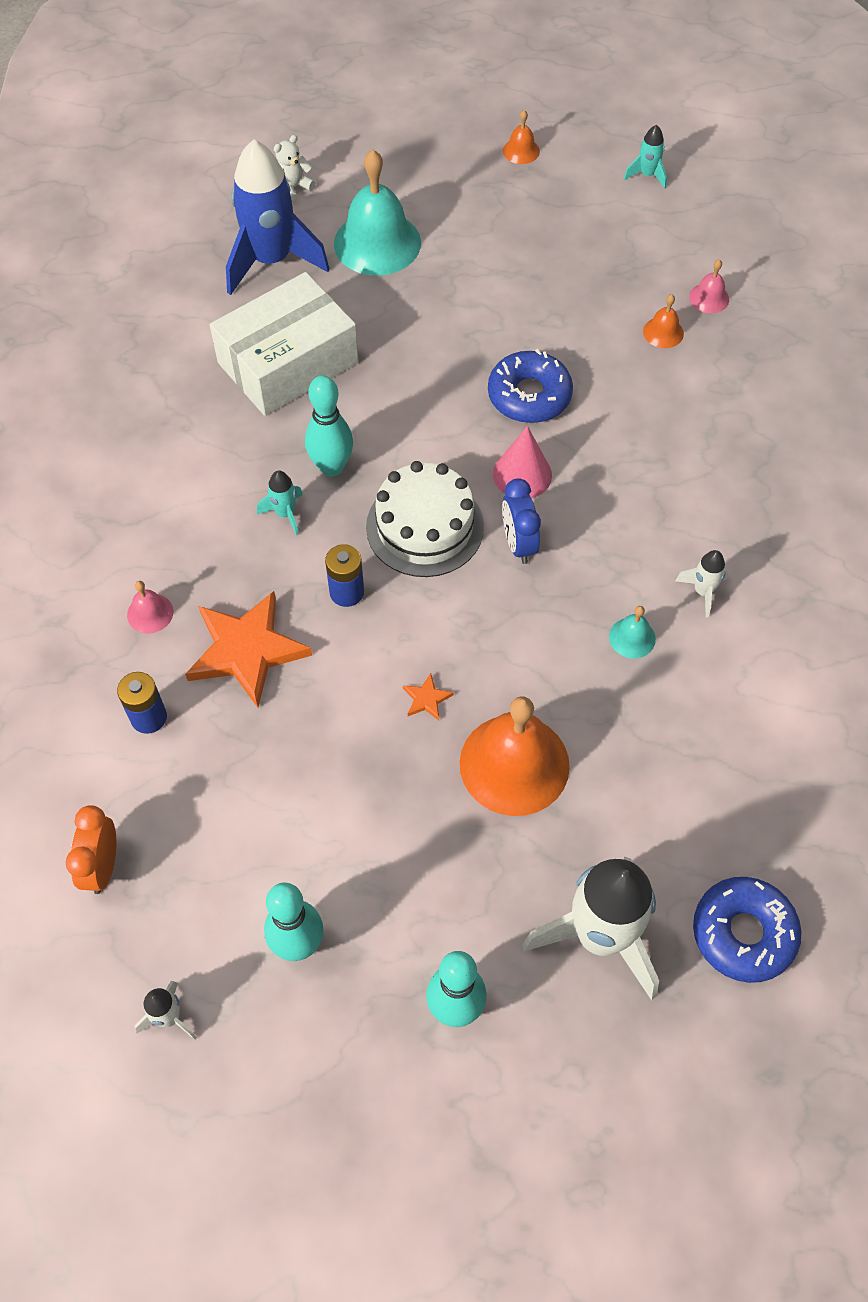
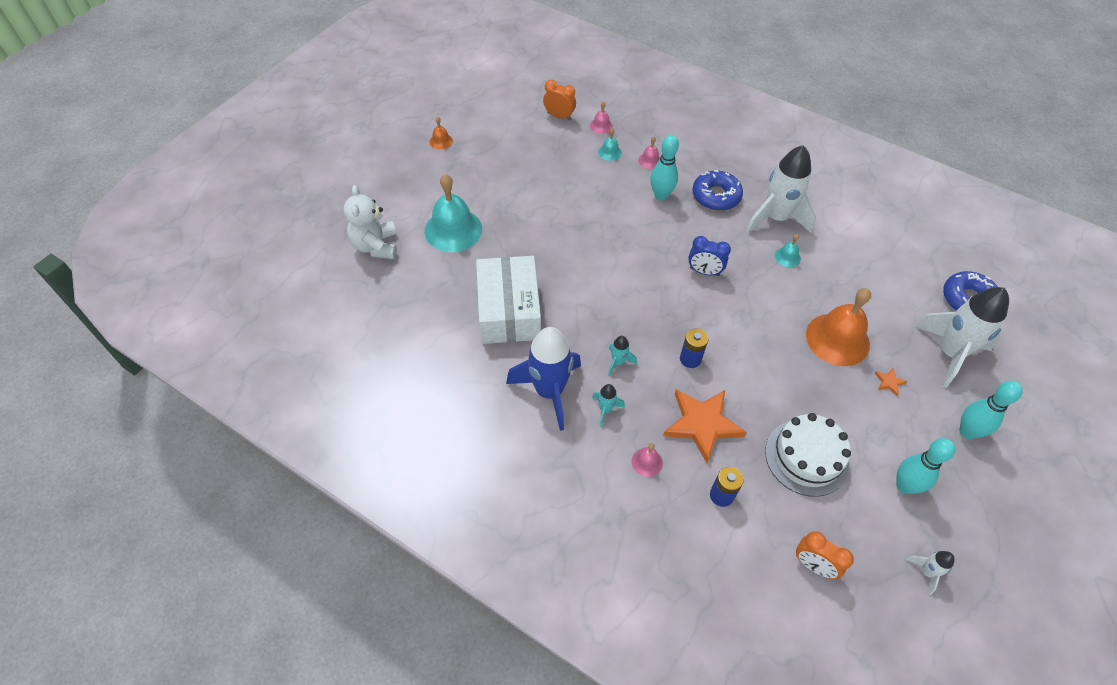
camera: 60 degrees left, 5 degrees down
blue rocket [226,139,329,295] -> blue rocket moved to [506,327,581,431]
white teddy bear [274,135,316,201] -> white teddy bear [343,185,397,259], size x1.88
turquoise bowling pin [305,375,353,477] -> turquoise bowling pin moved to [650,135,679,200]
white cake [366,461,484,577] -> white cake moved to [765,413,851,497]
orange star [403,673,454,720] -> orange star moved to [875,368,907,396]
blue donut [488,349,573,423] -> blue donut moved to [692,170,743,211]
pink cone [493,426,552,498] -> none
turquoise rocket [624,125,667,189] -> turquoise rocket moved to [592,384,625,426]
orange bell [643,294,684,348] -> turquoise bell [598,128,622,161]
white rocket [675,550,728,618] -> white rocket [746,145,816,234], size x2.32
none -> orange clock [543,80,576,121]
none -> pink bell [638,137,660,169]

